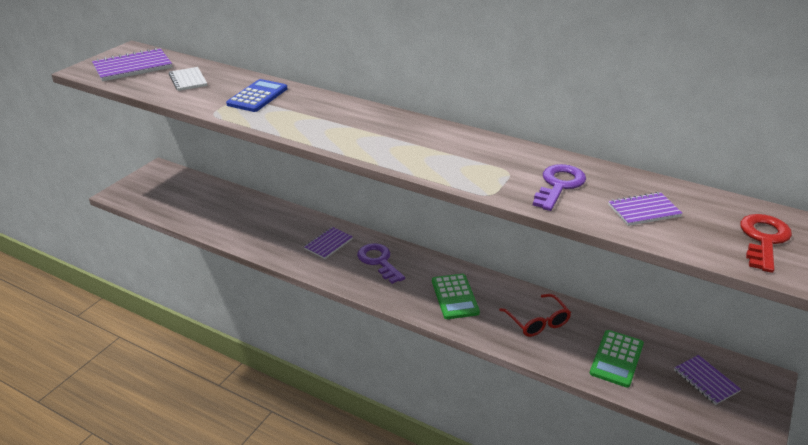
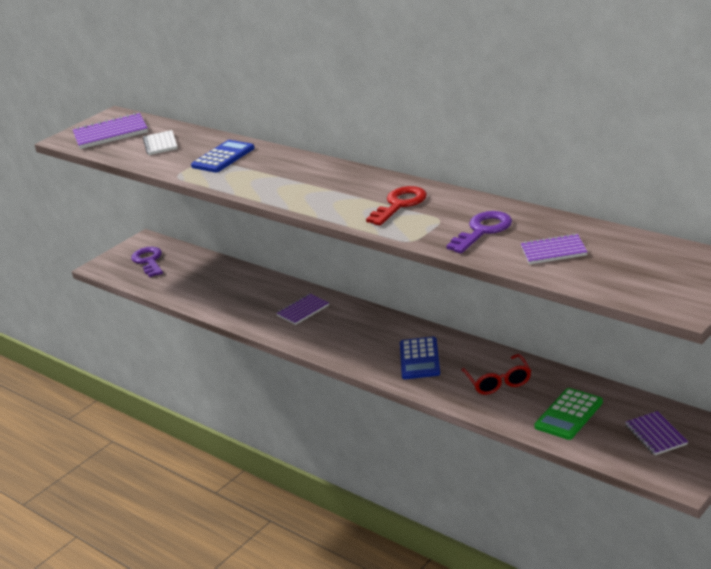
camera: 15 degrees right, 5 degrees down
purple key [357,243,405,284] -> purple key moved to [131,247,163,277]
green calculator [432,274,480,319] -> blue calculator [400,337,440,379]
red key [740,214,792,273] -> red key moved to [366,186,427,225]

